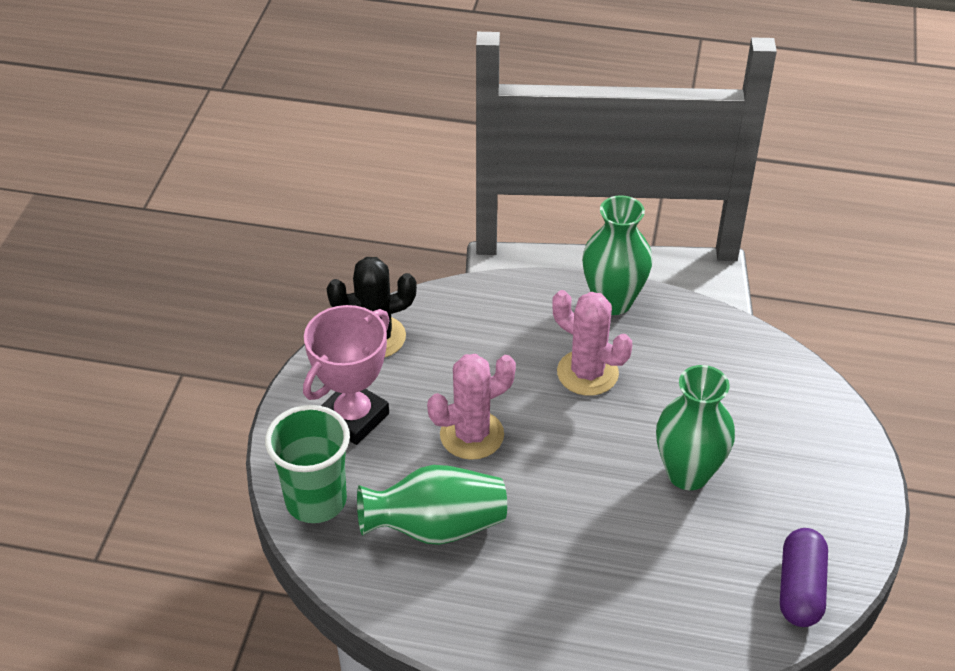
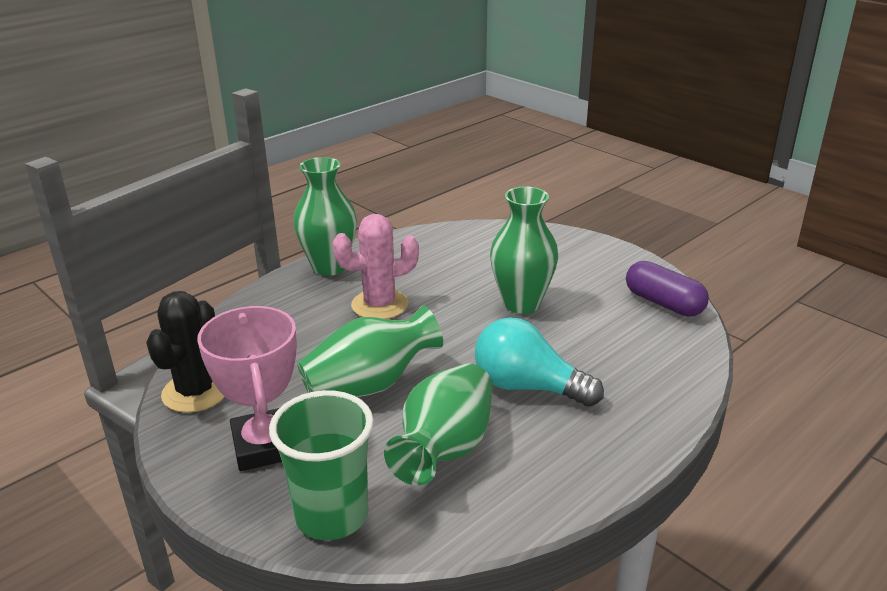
camera: 55 degrees left, 15 degrees down
pink cactus [427,354,516,460] -> green vase [298,305,443,397]
none -> turquoise light bulb [475,317,604,407]

